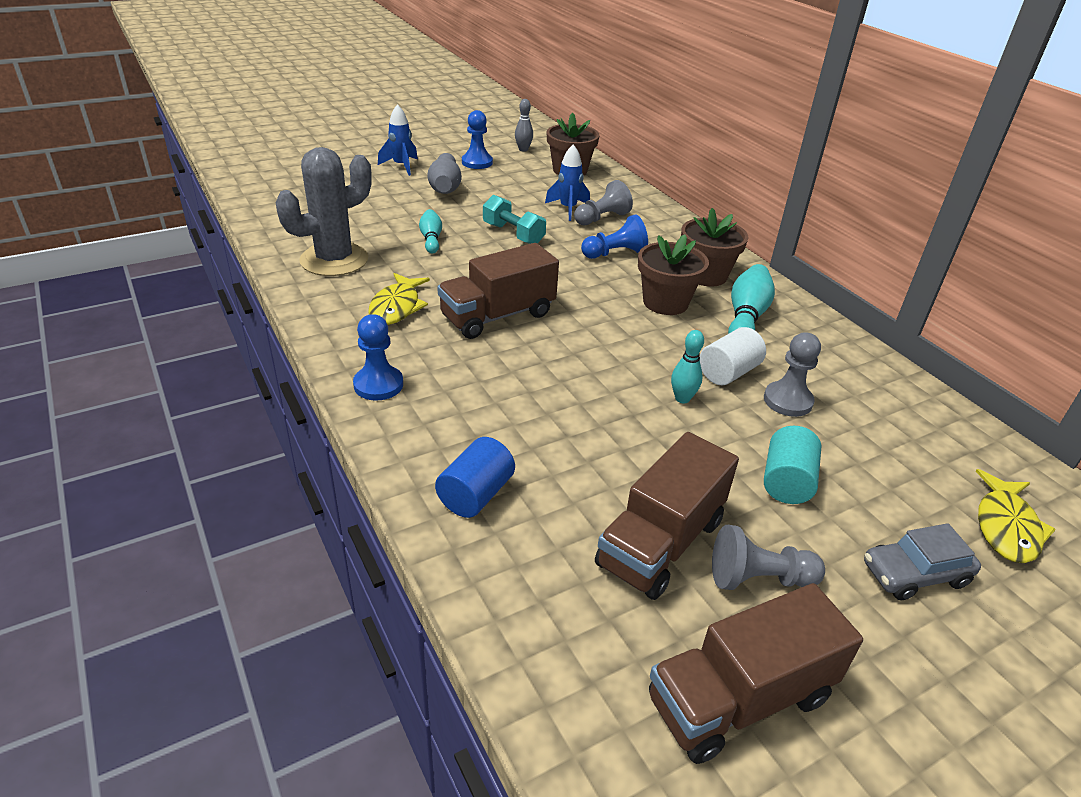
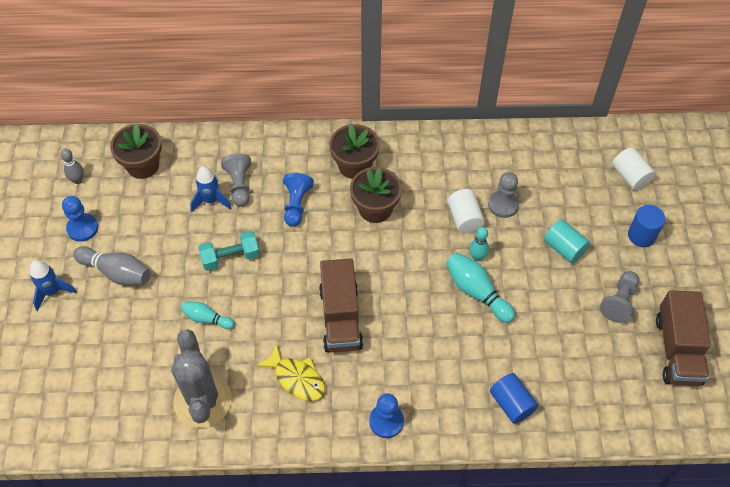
camera: 60 degrees left, 20 degrees up
brown truck [595,432,739,600] -> none
turquoise bowling pin [728,264,775,334] -> turquoise bowling pin moved to [446,252,515,323]
grey car [864,523,981,601] -> blue cylinder [628,205,665,247]
yellow fish [976,469,1056,563] -> white cylinder [612,147,656,190]

